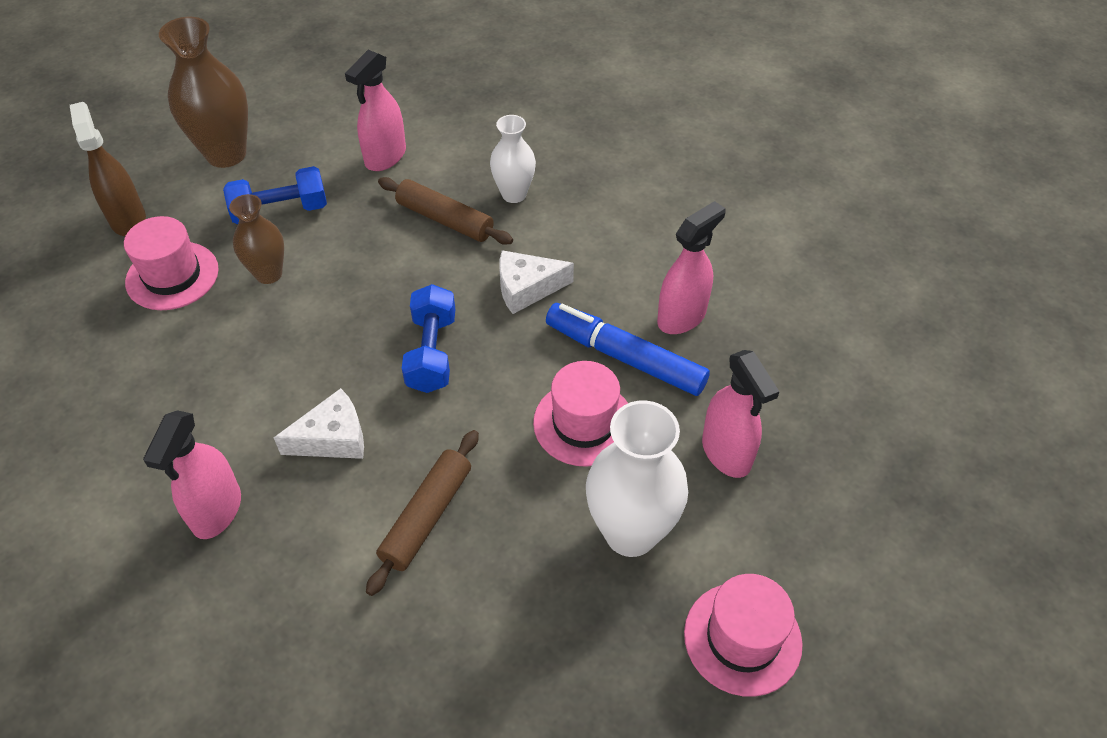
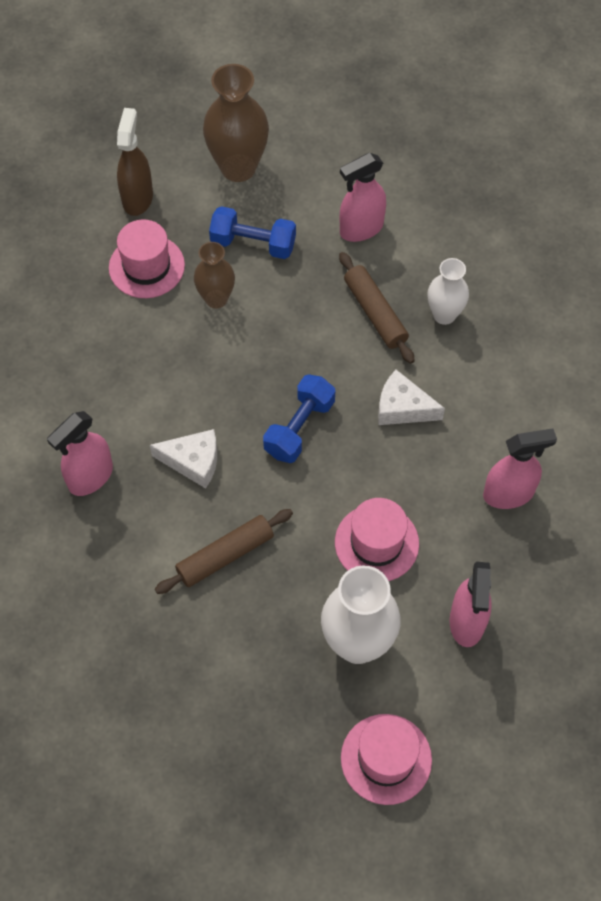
camera: 30 degrees right, 10 degrees up
blue marker [546,303,710,396] -> none

